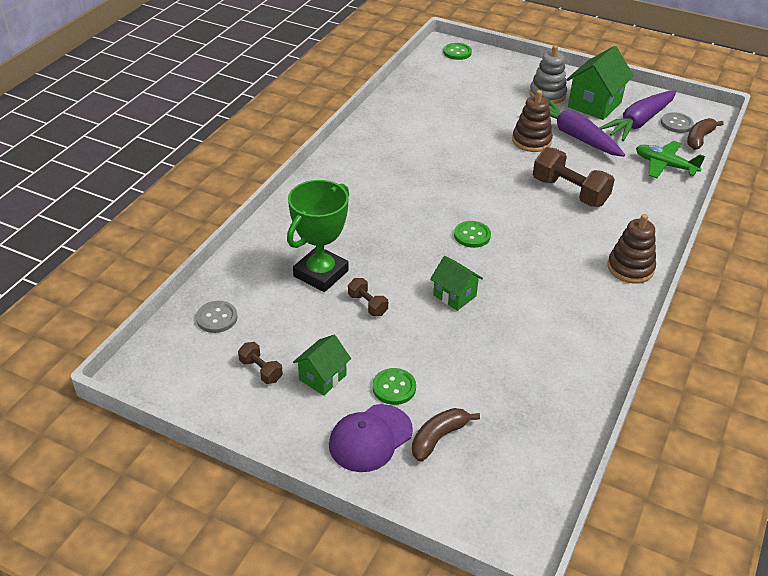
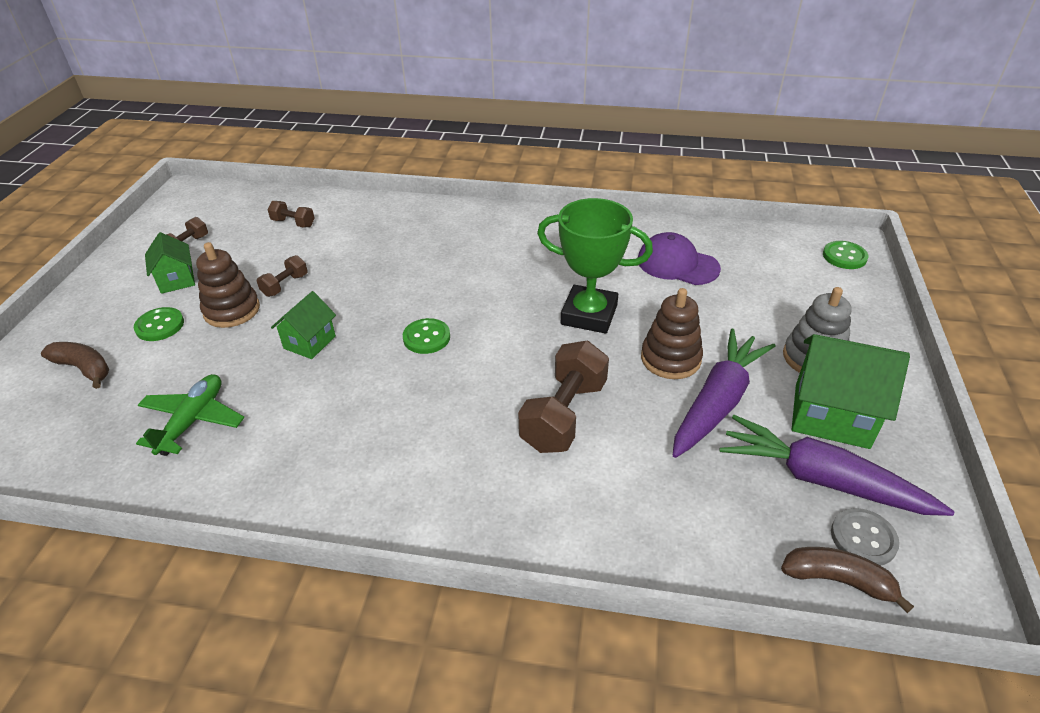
camera: 75 degrees right, 0 degrees up
grey button [196,301,238,333] -> none
green trophy [287,180,349,292] -> green trophy moved to [537,198,653,333]
green house [293,335,351,396] -> green house turned 45 degrees clockwise [145,232,195,294]
purple cap [329,404,413,472] -> purple cap moved to [638,232,721,285]
brown stacking toy [607,214,656,283] -> brown stacking toy moved to [196,242,260,328]
green plane [636,141,705,178] -> green plane moved to [136,374,244,456]
none -> brown dumbbell [268,201,315,227]

